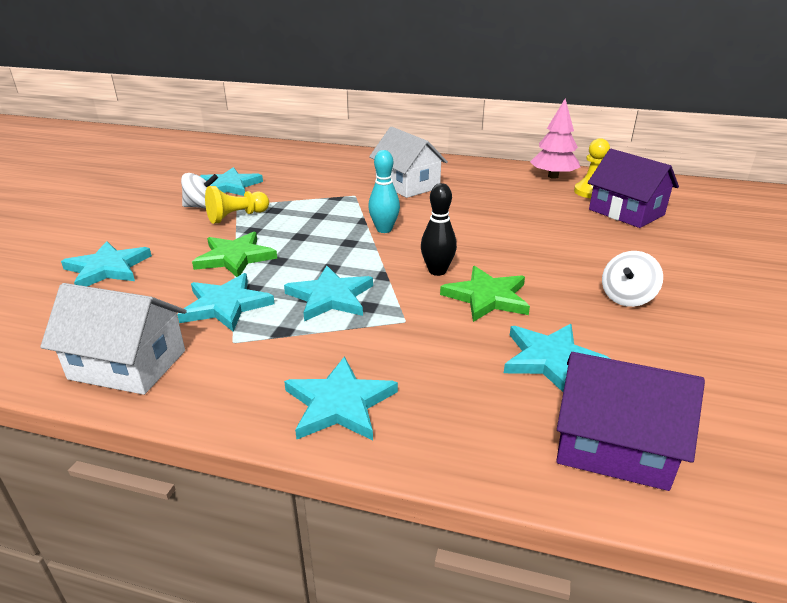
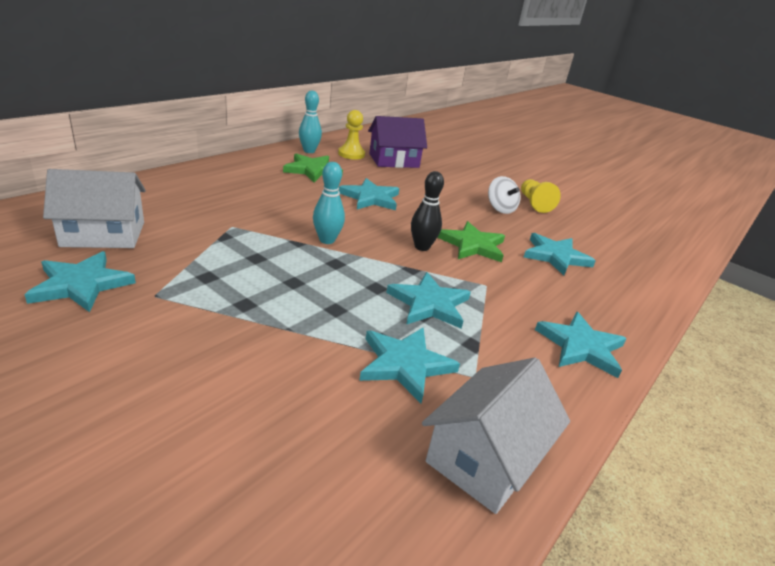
camera: 70 degrees left, 0 degrees up
turquoise star [61,241,152,286] -> turquoise star moved to [339,178,399,210]
white spinning top [181,173,218,209] -> none
green star [192,232,277,277] -> green star moved to [283,153,343,182]
yellow pawn [205,186,269,224] -> yellow pawn moved to [521,179,561,213]
white house [369,127,448,198] -> white house moved to [43,169,146,248]
pink tree [530,98,580,179] -> turquoise bowling pin [299,91,322,153]
purple house [556,352,705,491] -> none

